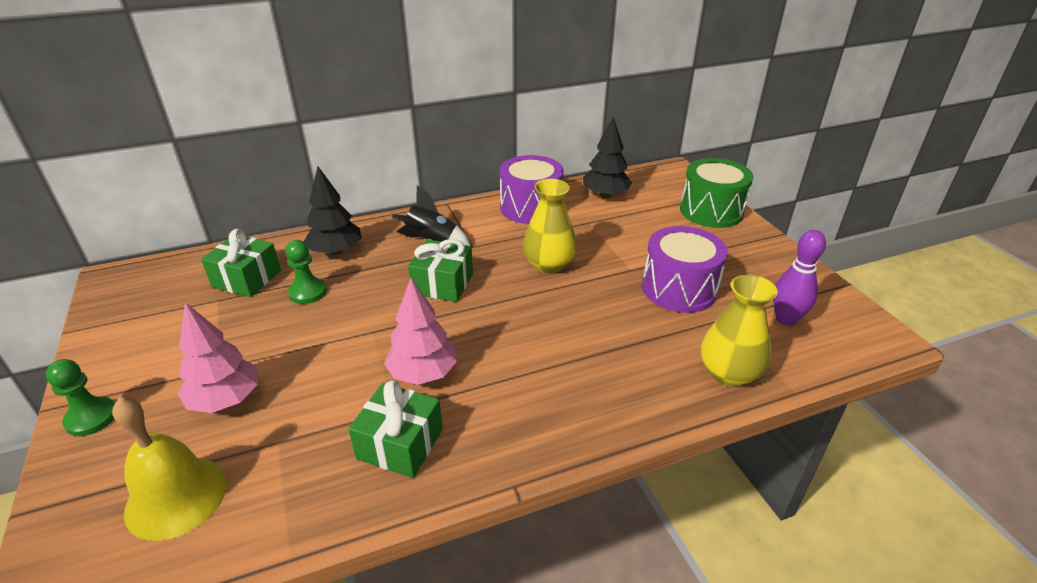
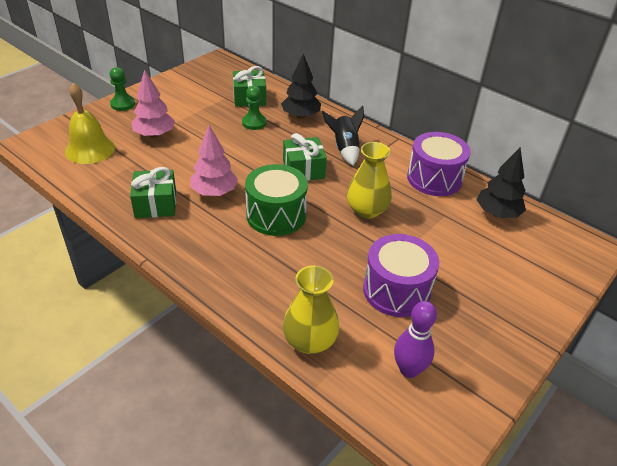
camera: 60 degrees right, 5 degrees up
green drum [680,158,753,228] -> green drum moved to [245,164,308,236]

